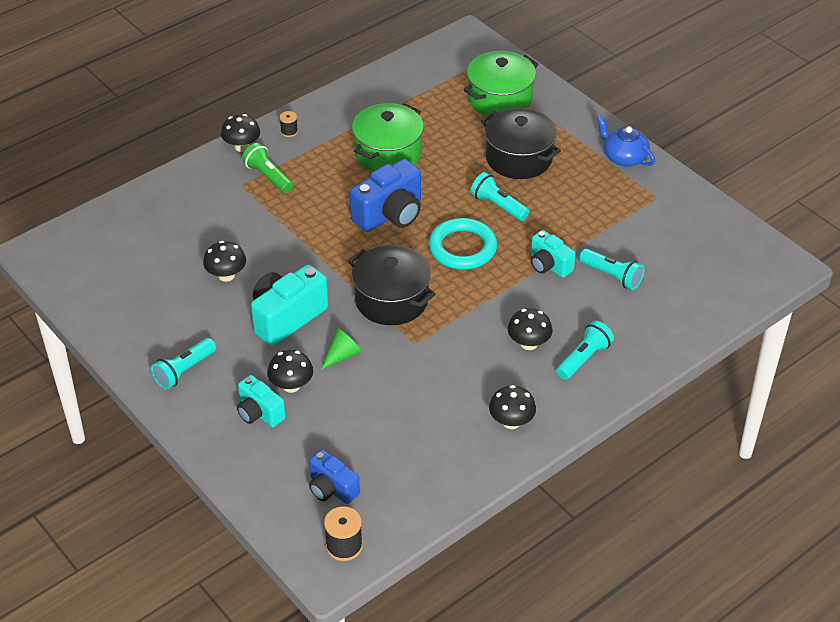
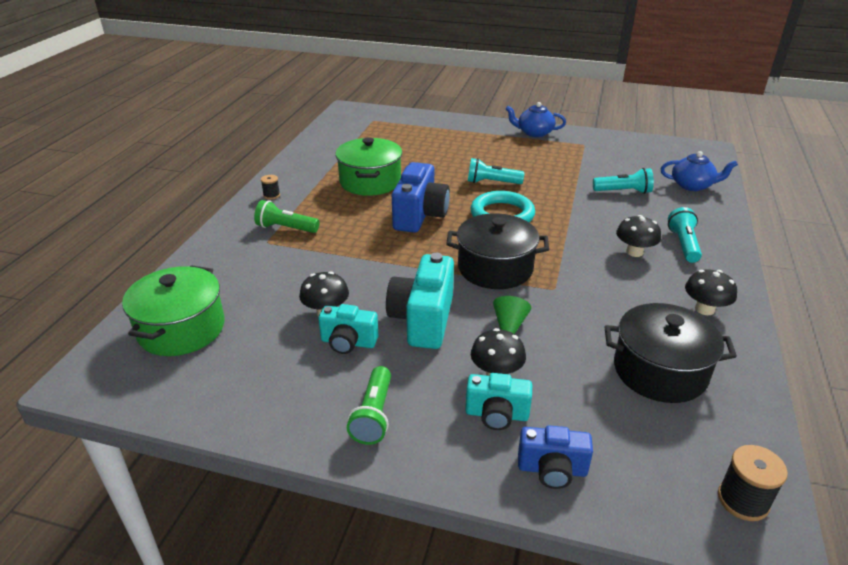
camera: 35 degrees left, 10 degrees down
turquoise flashlight [151,338,216,390] -> green flashlight [347,366,391,445]
black mushroom [221,114,260,152] -> none
blue camera [309,450,360,504] -> blue camera moved to [518,425,593,489]
green pot [463,51,538,116] -> green pot moved to [122,265,225,356]
black pot [481,108,561,179] -> black pot moved to [605,303,737,403]
turquoise camera [531,230,576,278] -> turquoise camera moved to [318,304,378,354]
none -> blue teapot [661,151,738,191]

